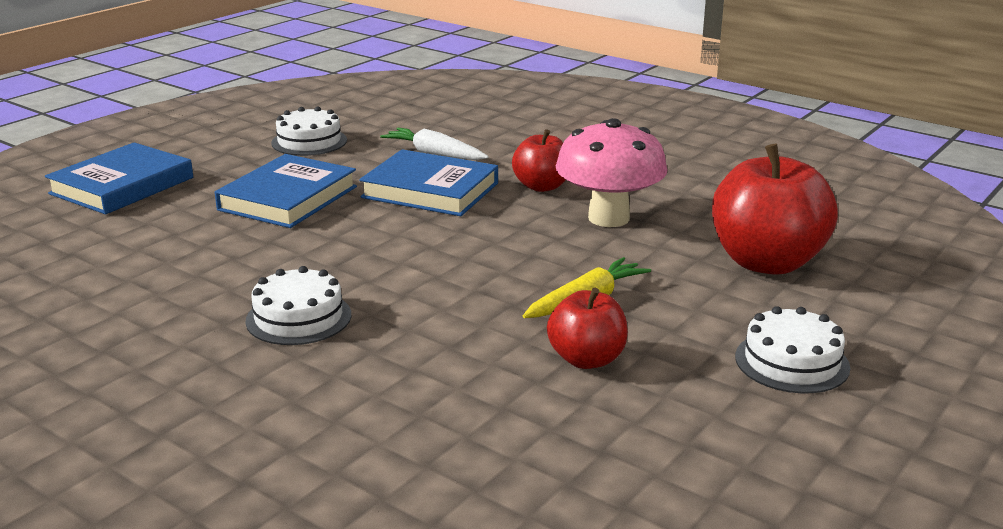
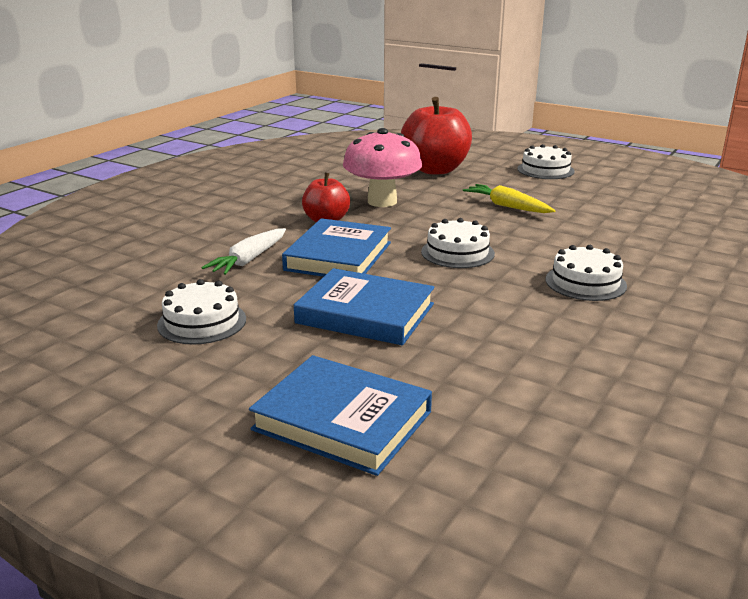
camera: 95 degrees left, 0 degrees up
red apple [547,288,628,369] -> none
none -> white cake [421,218,495,268]

